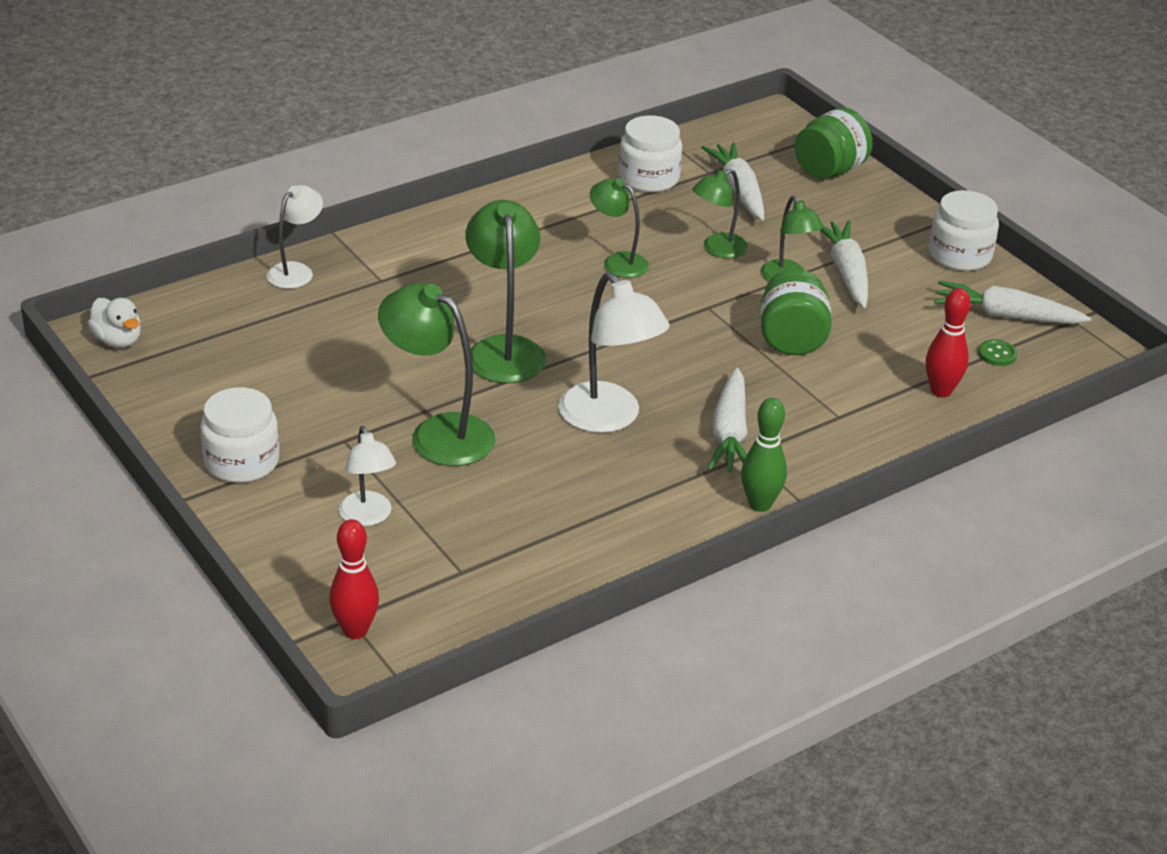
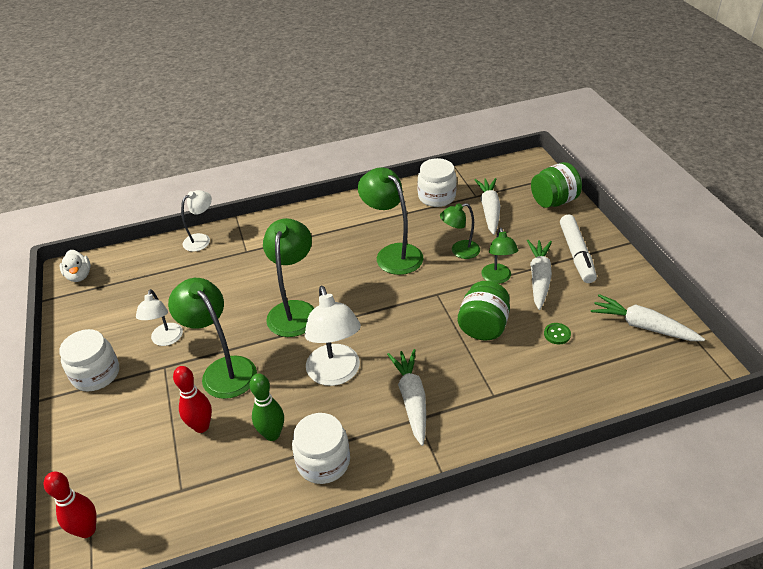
camera: 20 degrees right, 5 degrees up
white lamp [338,426,396,526] -> white lamp moved to [136,289,183,346]
green lamp [589,178,649,278] -> green lamp [358,167,423,275], size x1.64
white carrot [707,367,748,472] -> white carrot turned 150 degrees clockwise [387,349,426,446]
green bowling pin [741,398,787,512] -> green bowling pin moved to [250,373,284,441]
red bowling pin [926,288,971,398] -> red bowling pin moved to [173,366,212,433]
white jar [929,190,999,271] -> white jar moved to [292,413,350,484]
green button [978,339,1017,366] -> green button moved to [544,323,571,344]
none -> white marker [560,215,597,283]

